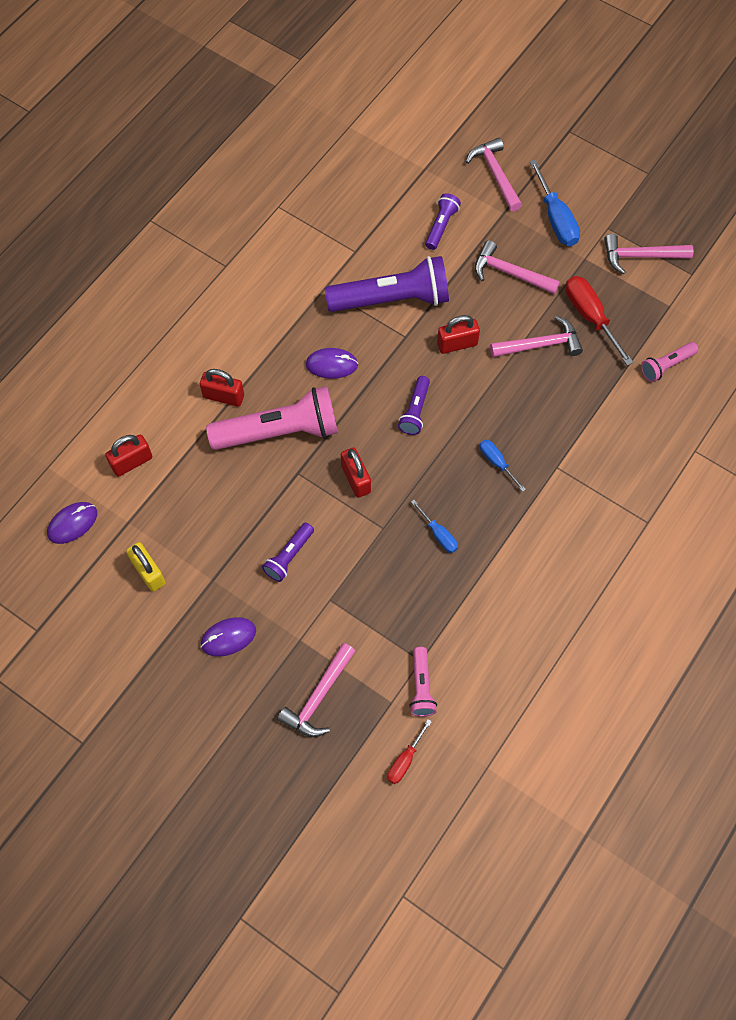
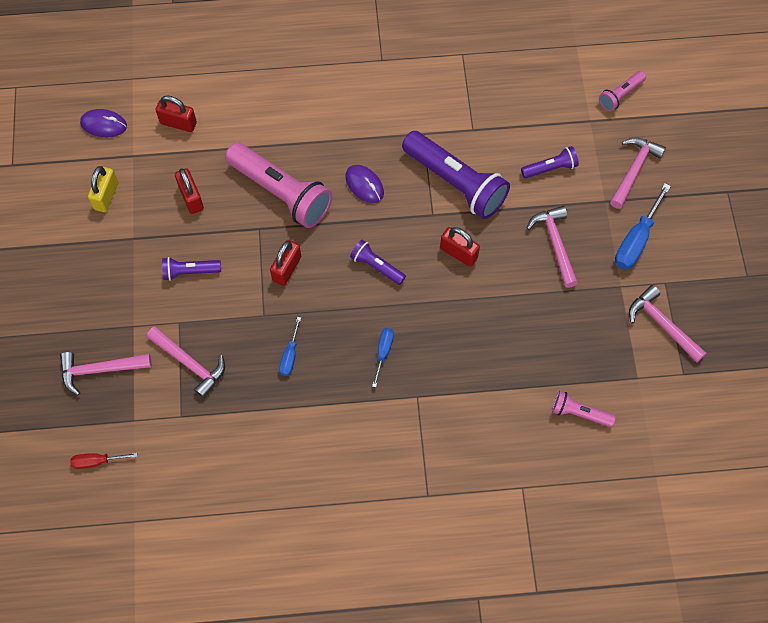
camera: 50 degrees right, 0 degrees up
red padlock [200,369,244,407] -> red padlock moved to [175,168,204,214]
purple mouse [201,617,256,657] -> none
purple flashlight [398,376,430,435] -> purple flashlight turned 60 degrees clockwise [350,240,406,285]
pink flashlight [409,647,437,717] -> pink flashlight moved to [599,71,646,111]
pink hammer [490,316,583,357] -> pink hammer moved to [147,326,225,398]
red screwdriver [566,276,634,366] -> none

